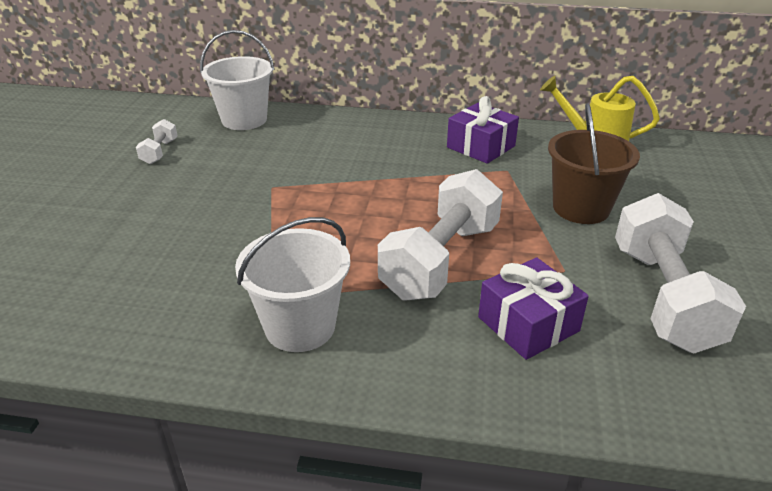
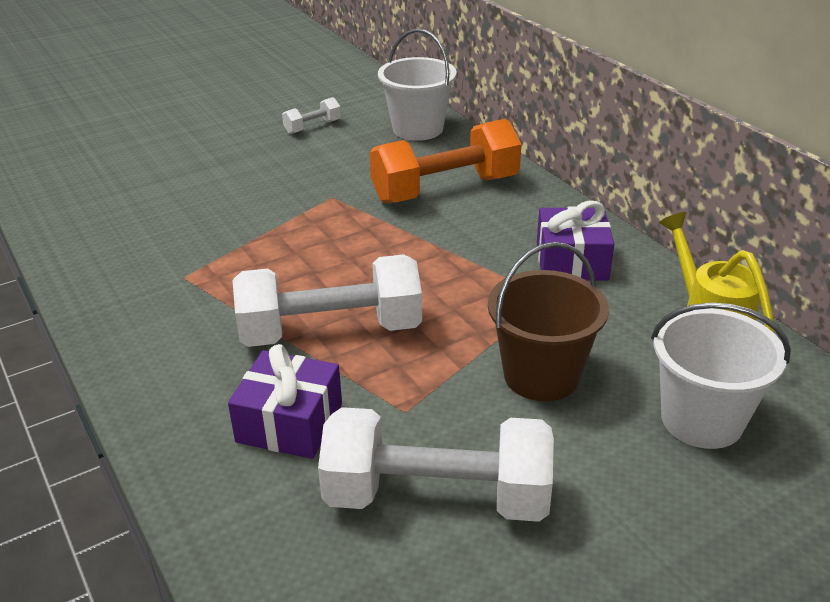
camera: 50 degrees right, 0 degrees up
white bucket [235,217,350,352] -> white bucket moved to [651,303,791,449]
white dumbbell [615,193,746,353] -> white dumbbell turned 45 degrees clockwise [318,407,554,522]
none -> orange dumbbell [370,119,521,204]

